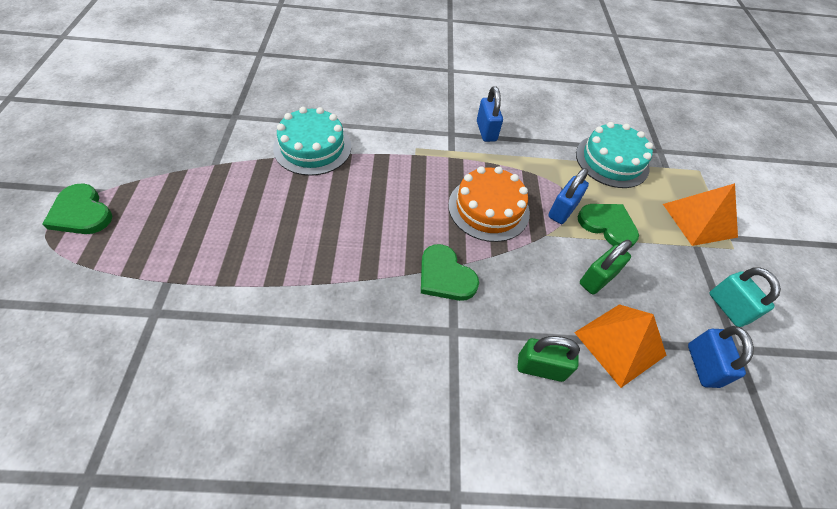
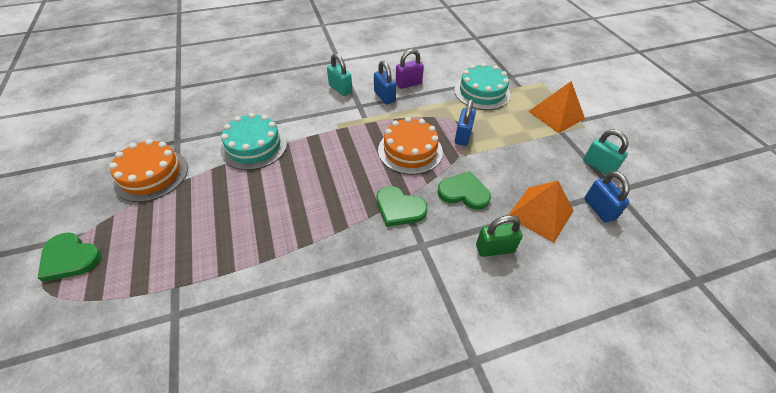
camera: 15 degrees left, 5 degrees down
green heart [578,204,639,248] -> green heart moved to [438,171,491,210]
green padlock [580,240,632,295] -> none
none -> orange cake [109,139,188,202]
none -> turquoise padlock [327,53,352,96]
none -> purple padlock [396,49,424,89]

